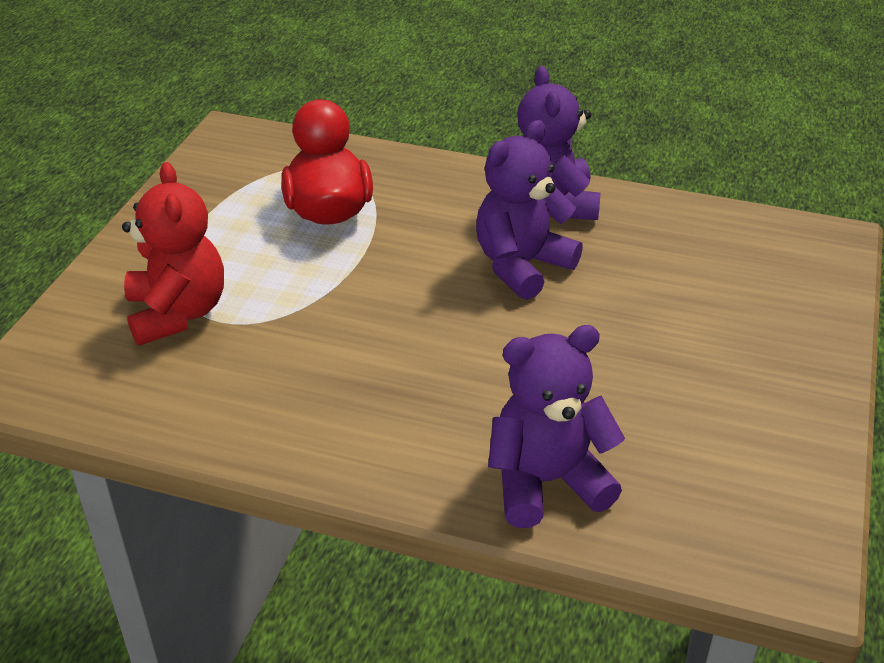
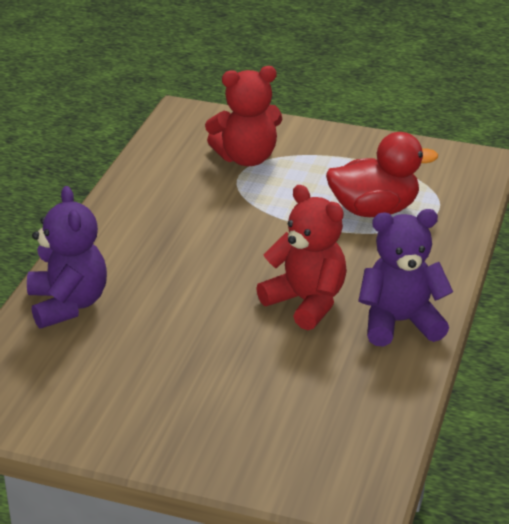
camera: 90 degrees right, 5 degrees down
purple teddy bear [476,120,583,300] -> red teddy bear [256,185,347,330]

